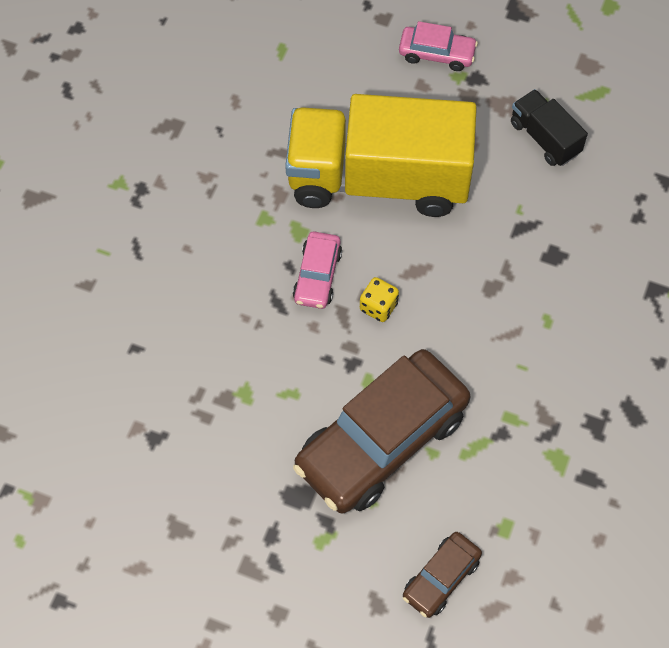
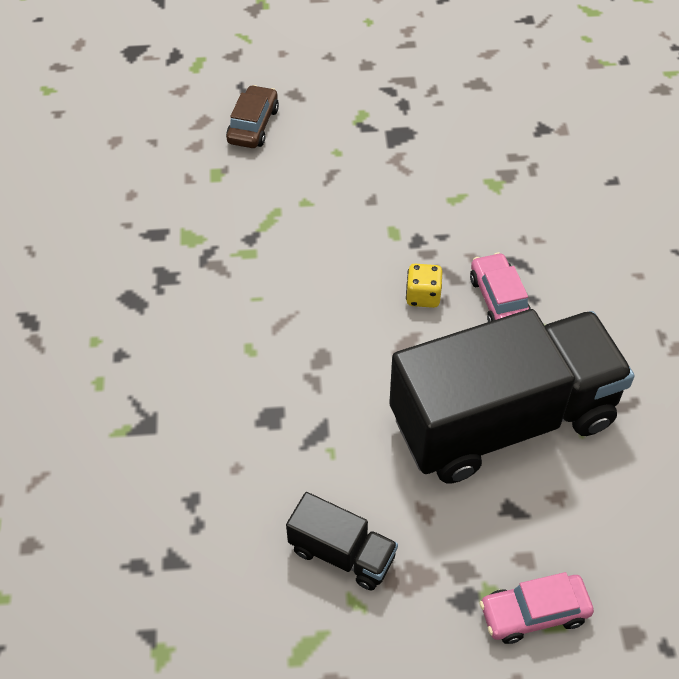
camera: 155 degrees right, 10 degrees down
yellow truck [285,94,477,217] -> black truck [389,309,634,483]
brown car [293,349,470,513] -> none

